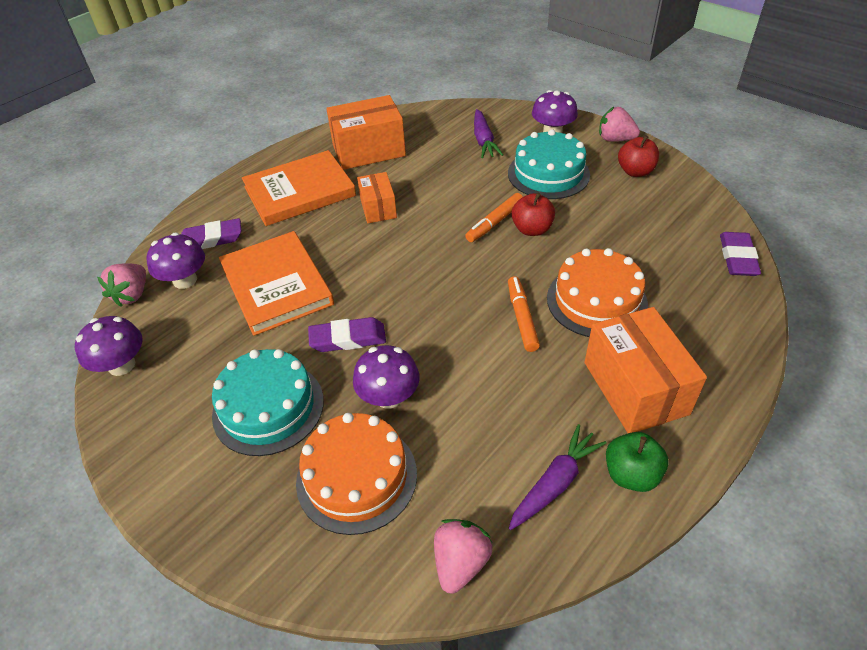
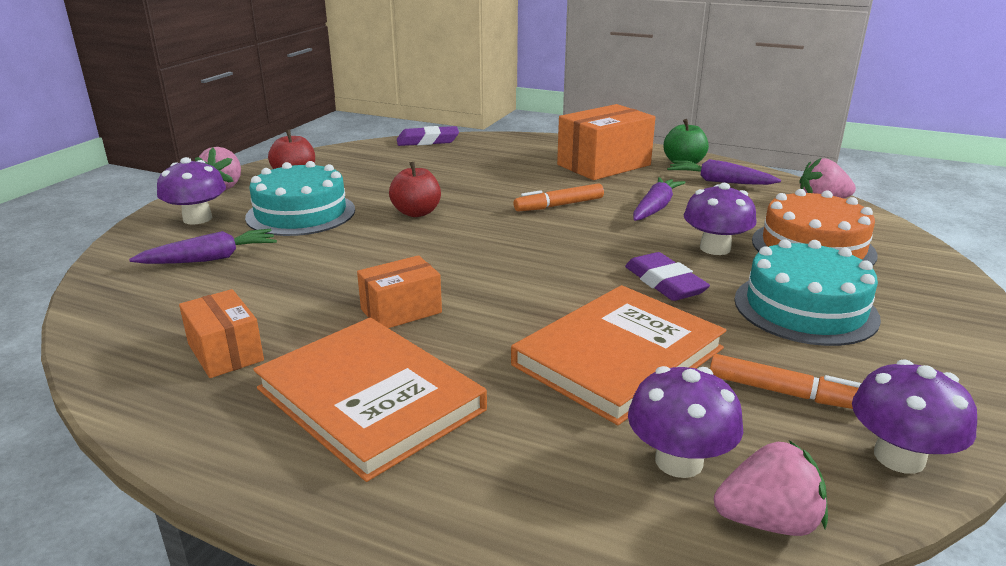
camera: 110 degrees left, 20 degrees down
purple eraser [181,218,241,249] -> none
orange box [326,95,406,170] -> orange box [179,289,264,378], size x0.58
orange marker [465,193,523,242] -> orange marker moved to [710,354,861,409]
orange cake [547,248,648,337] -> none
none -> purple carrot [633,177,686,221]

